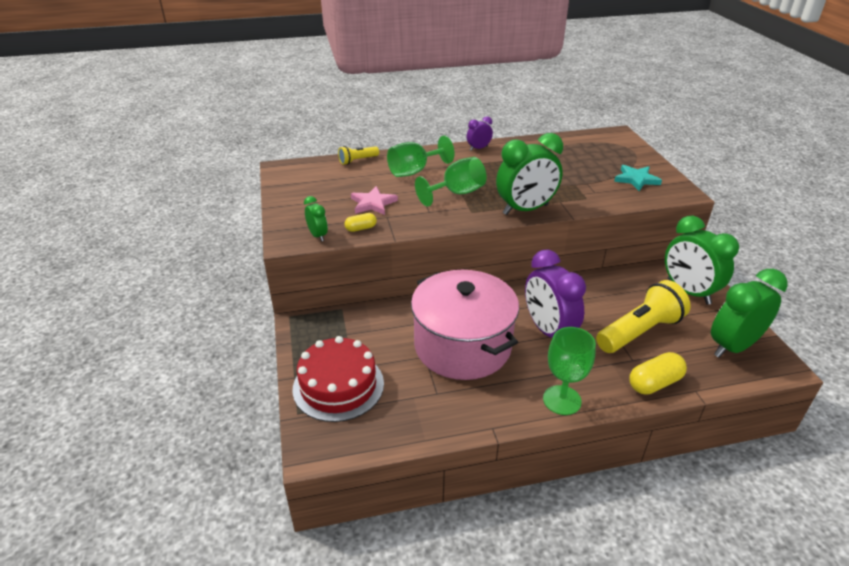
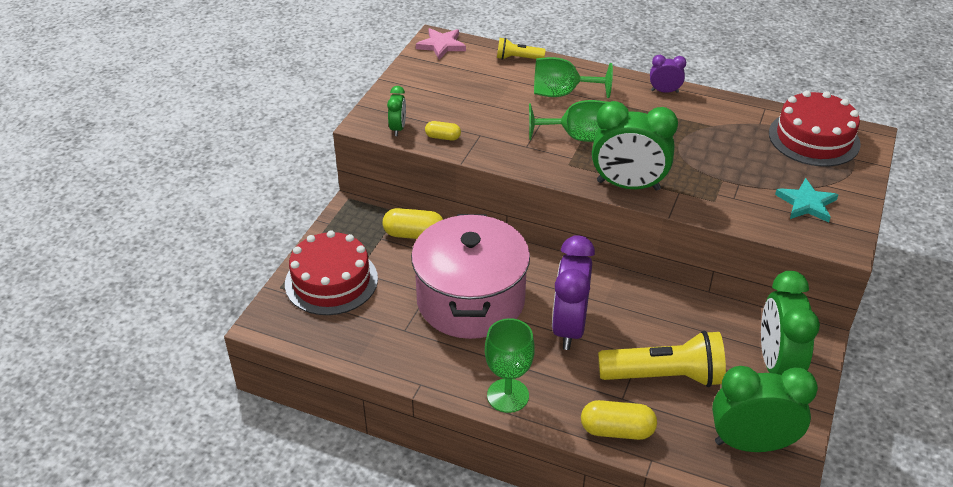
camera: 35 degrees right, 5 degrees up
pink star [351,186,398,215] -> pink star moved to [416,28,466,60]
none -> yellow capsule [383,208,443,239]
none -> red cake [769,90,861,167]

